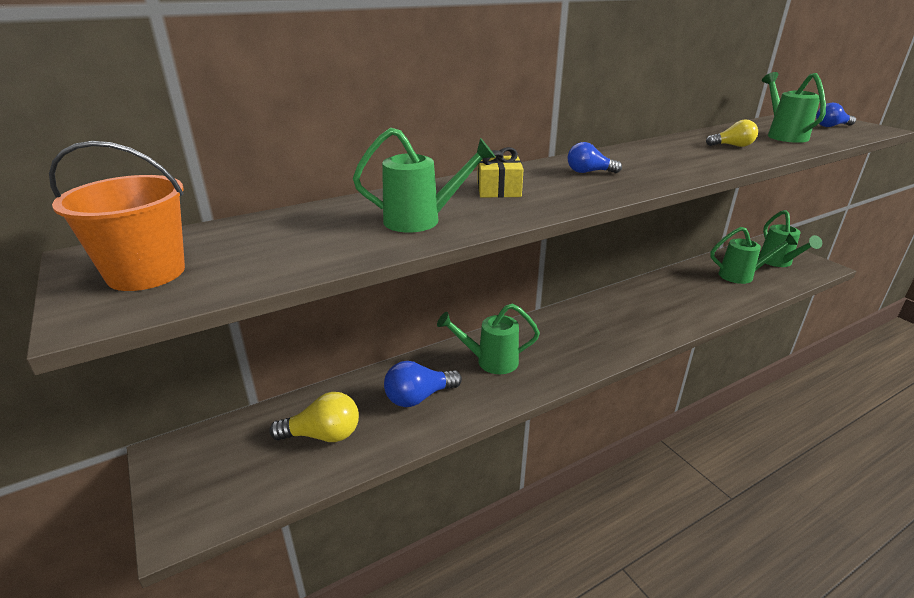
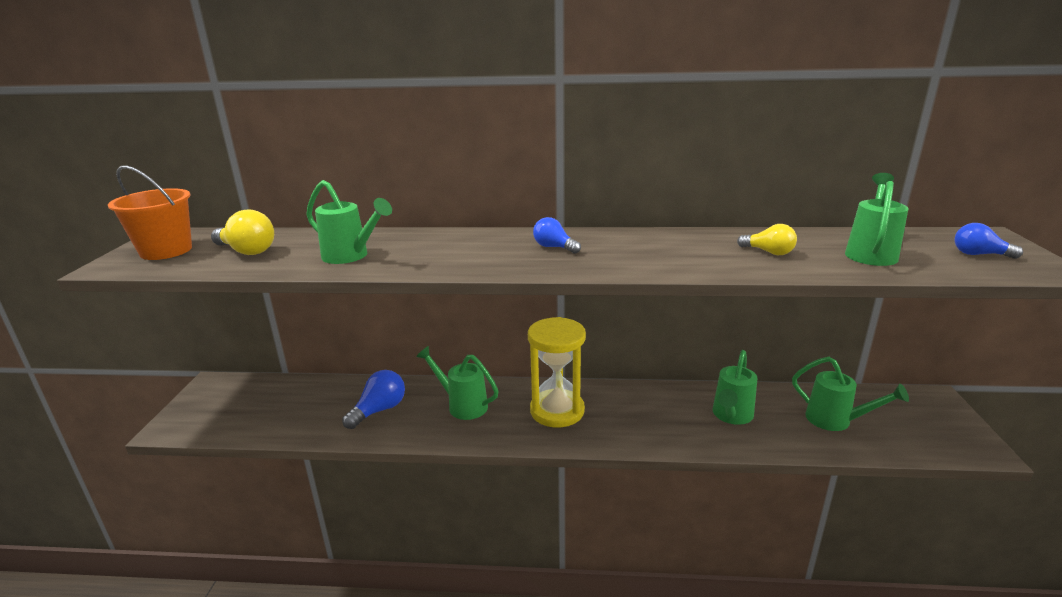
camera: 35 degrees right, 5 degrees down
yellow light bulb [269,392,359,442] -> yellow light bulb moved to [211,210,274,255]
blue light bulb [384,361,462,407] -> blue light bulb turned 120 degrees clockwise [342,370,405,429]
yellow gift [477,147,524,198] -> none
green watering can [759,210,822,267] -> green watering can moved to [712,350,758,425]
none -> yellow hourglass [528,317,586,428]

